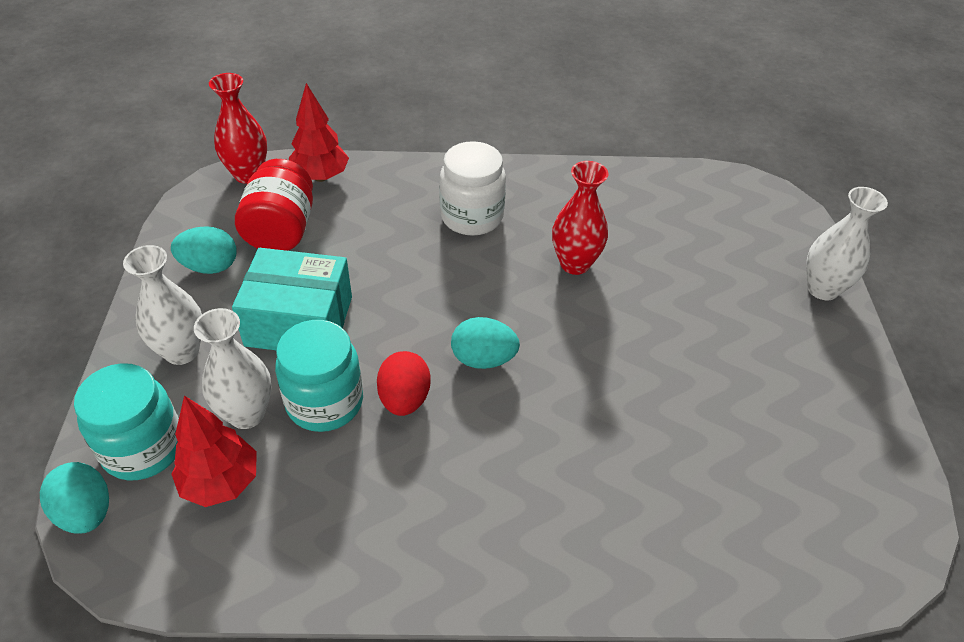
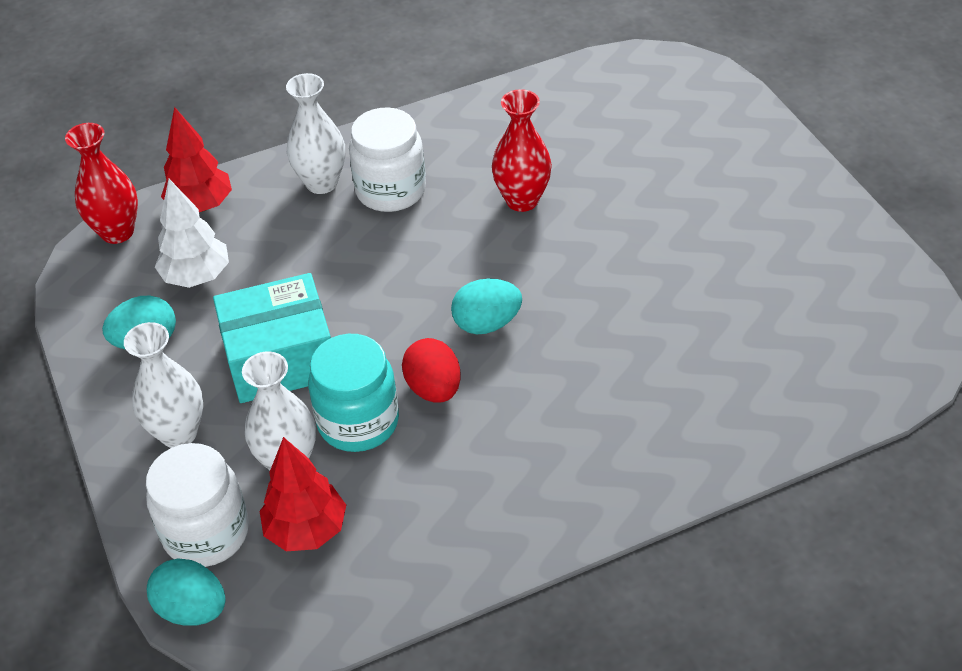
camera: 20 degrees left, 0 degrees up
turquoise jar [74,363,179,480] -> white jar [146,443,249,567]
red jar [235,159,313,251] -> white tree [155,179,229,288]
white vase [806,187,888,300] -> white vase moved to [286,73,345,194]

